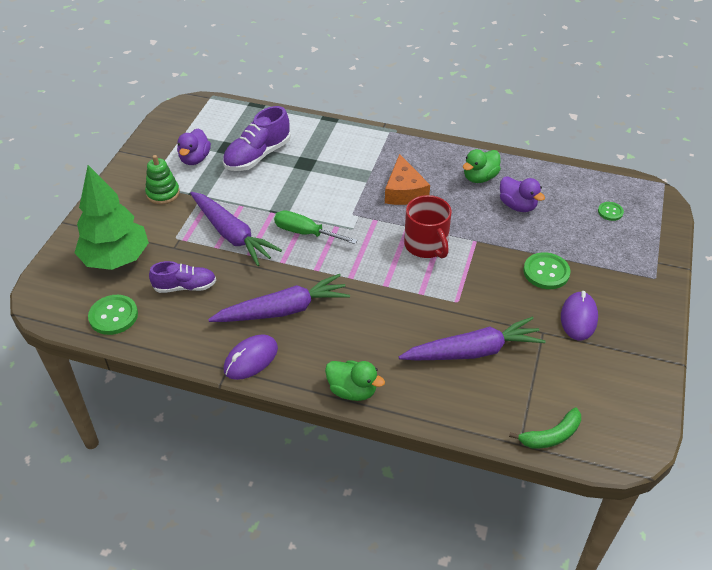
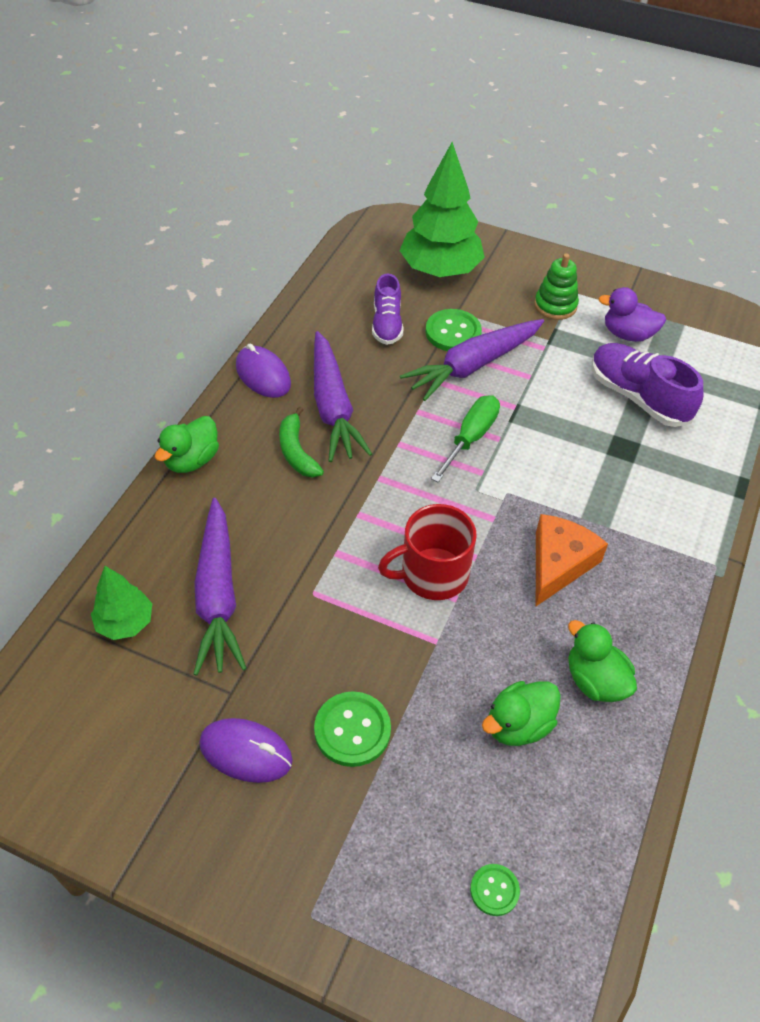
camera: 95 degrees right, 5 degrees up
green button [88,295,138,335] -> green button moved to [426,309,482,351]
orange cheese [385,154,430,205] -> orange cheese turned 120 degrees clockwise [536,514,608,606]
purple duck [500,176,545,212] -> green duck [482,681,561,746]
green banana [509,407,581,449] -> green banana moved to [279,406,324,478]
none -> green tree [91,566,152,640]

